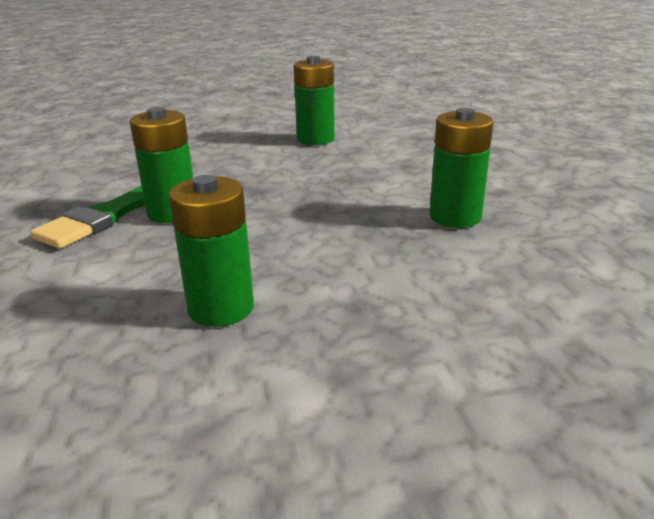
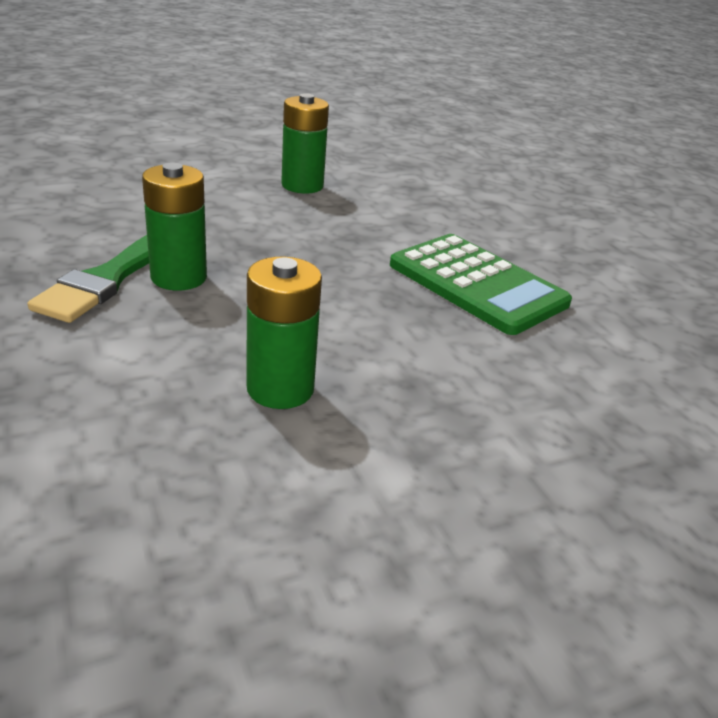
camera: 15 degrees left, 5 degrees up
green battery [430,108,494,228] -> green calculator [390,234,572,335]

